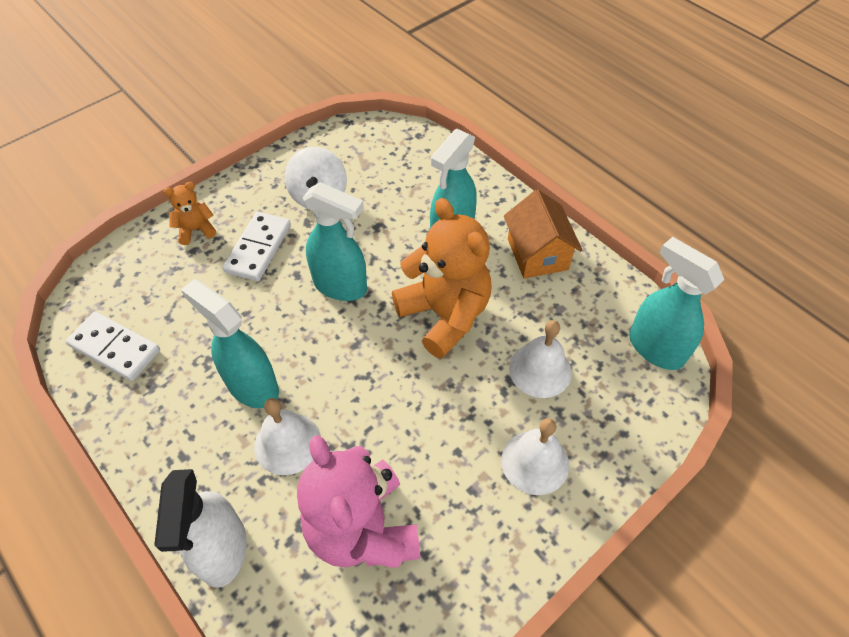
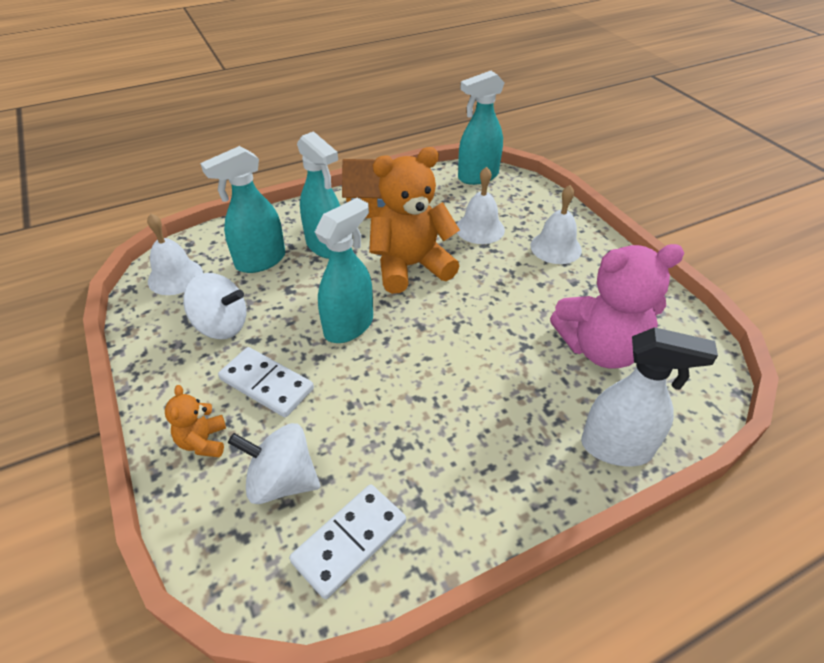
camera: 75 degrees left, 10 degrees down
turquoise spray bottle [181,279,279,408] -> turquoise spray bottle moved to [200,146,285,273]
white bell [254,398,321,475] -> white bell moved to [147,213,203,295]
none -> white spinning top [228,423,320,504]

